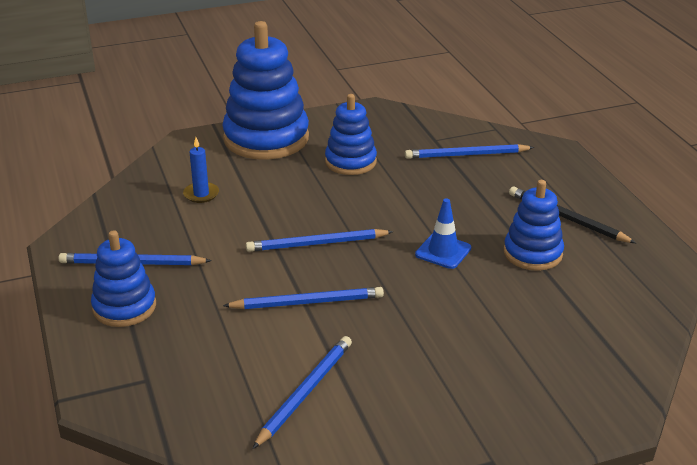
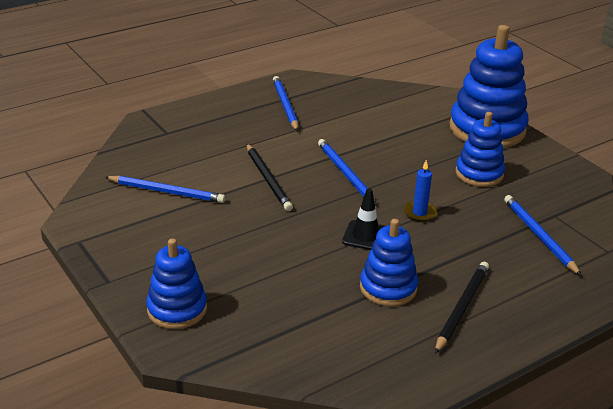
camera: 75 degrees right, 0 degrees up
blue stacking toy [91,230,156,327] -> blue stacking toy moved to [146,239,207,329]
blue candle [183,137,219,203] -> blue candle moved to [403,160,437,222]
blue pencil [223,287,384,309] -> black pencil [247,144,293,211]
blue traffic cone [415,198,471,269] -> black traffic cone [342,188,385,250]

